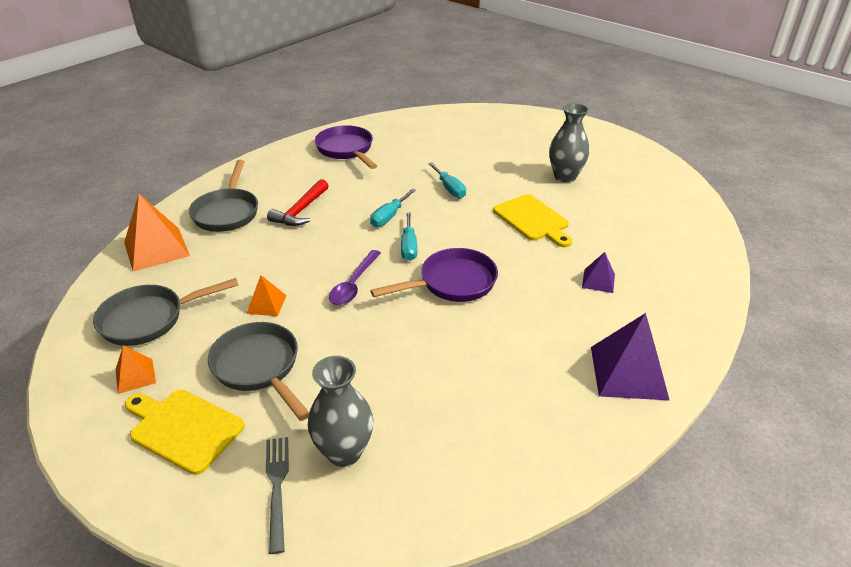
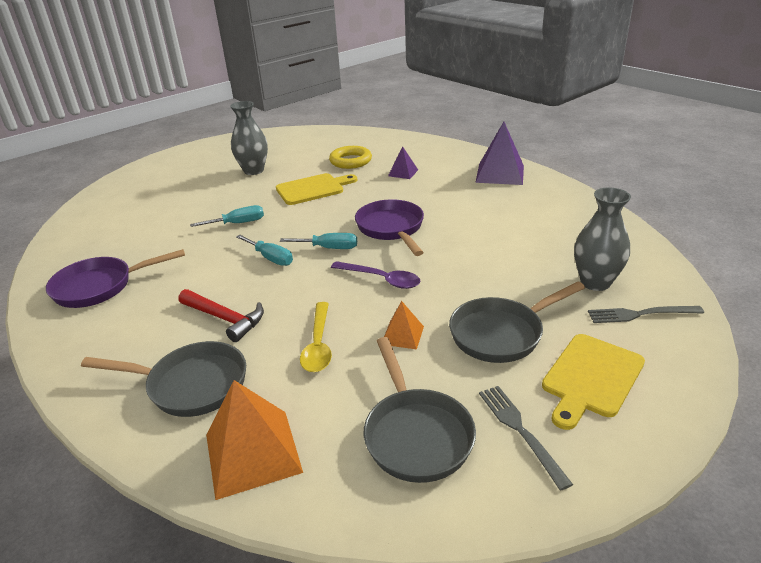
camera: 80 degrees left, 5 degrees down
orange pyramid [115,346,156,394] -> grey fork [479,386,573,490]
none -> yellow spoon [300,302,332,372]
none -> yellow ring [329,146,372,169]

